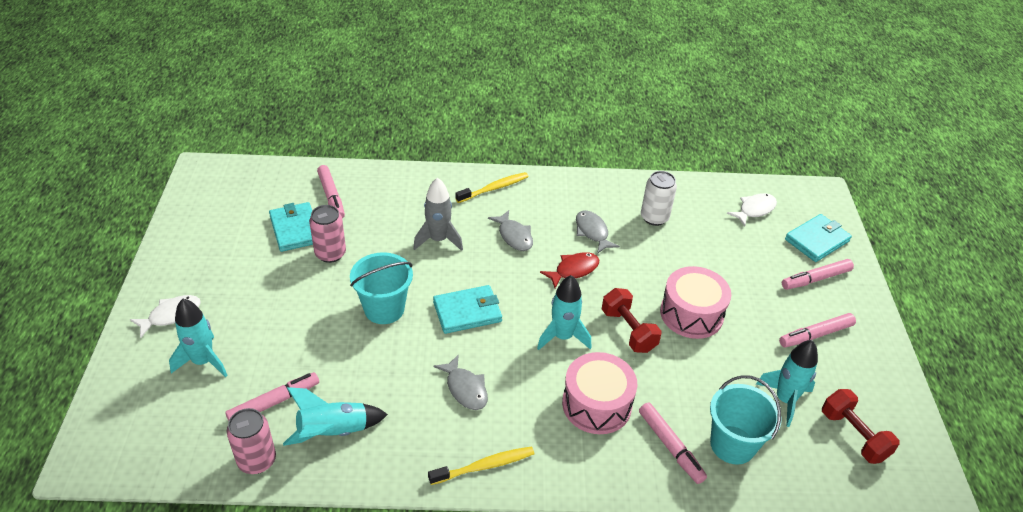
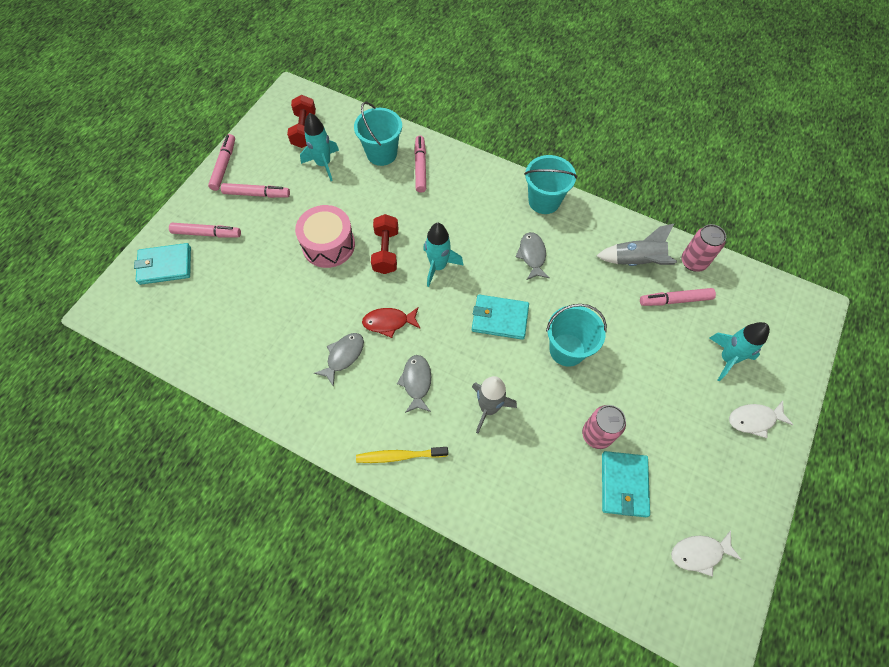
camera: 150 degrees left, 20 degrees up
turquoise rocket [283,387,388,446] -> grey rocket [597,224,677,266]
pink marker [317,165,345,219] -> pink marker moved to [208,134,235,191]
yellow toothbrush [428,446,534,485] -> turquoise bucket [524,155,577,214]
pink drum [562,352,637,434] -> none
grey fish [576,210,620,254] -> grey fish turned 150 degrees counterclockwise [314,333,364,387]
white can [641,171,677,226] -> none
white fish [727,193,777,226] -> white fish moved to [671,530,742,577]

